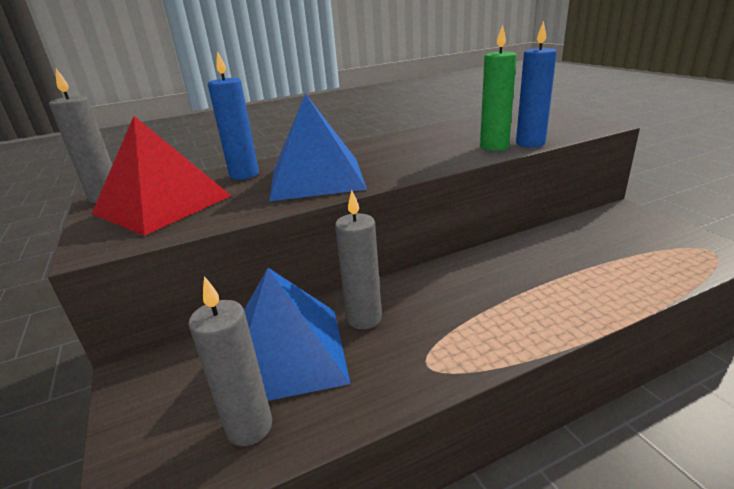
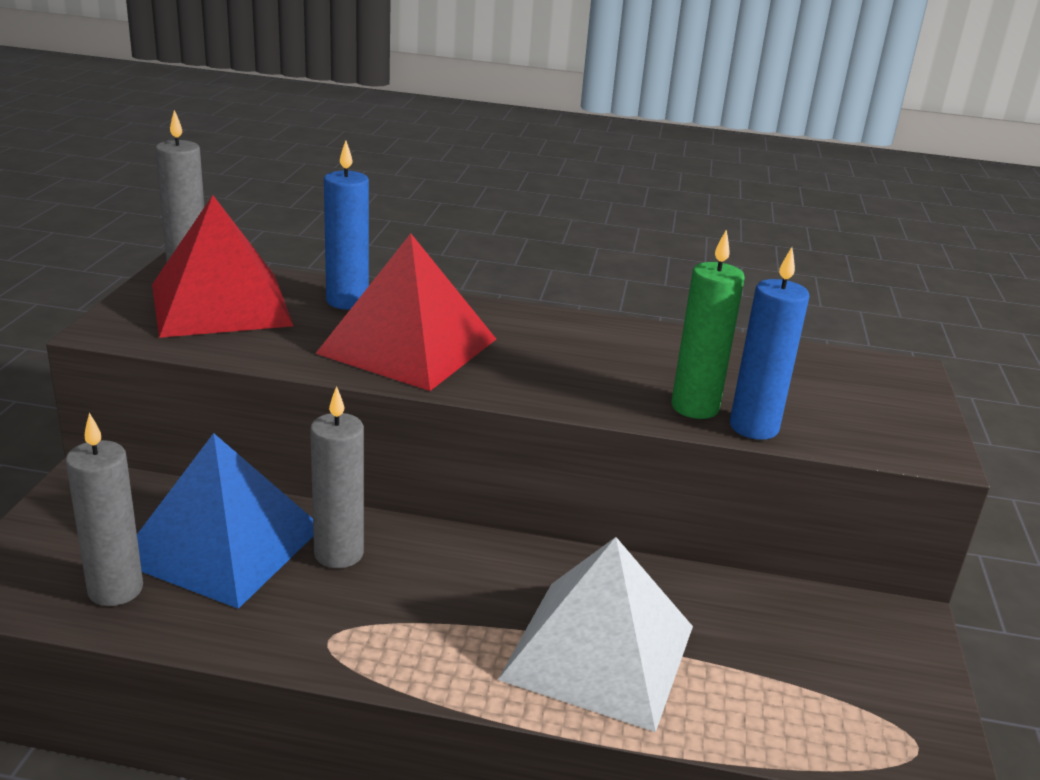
camera: 30 degrees right, 0 degrees up
blue pyramid [269,94,367,201] -> red pyramid [315,233,496,391]
none -> white pyramid [498,537,693,732]

